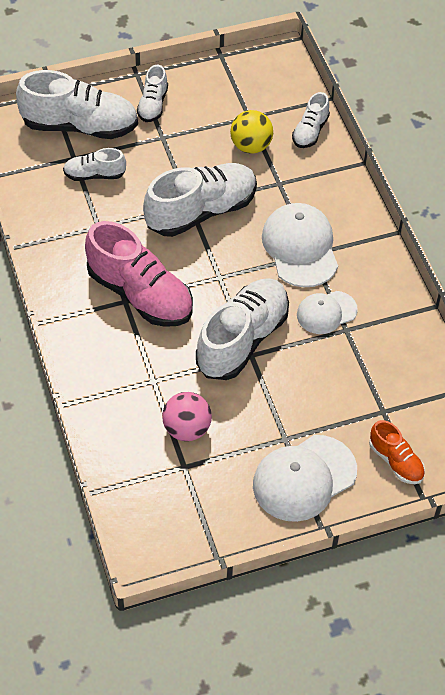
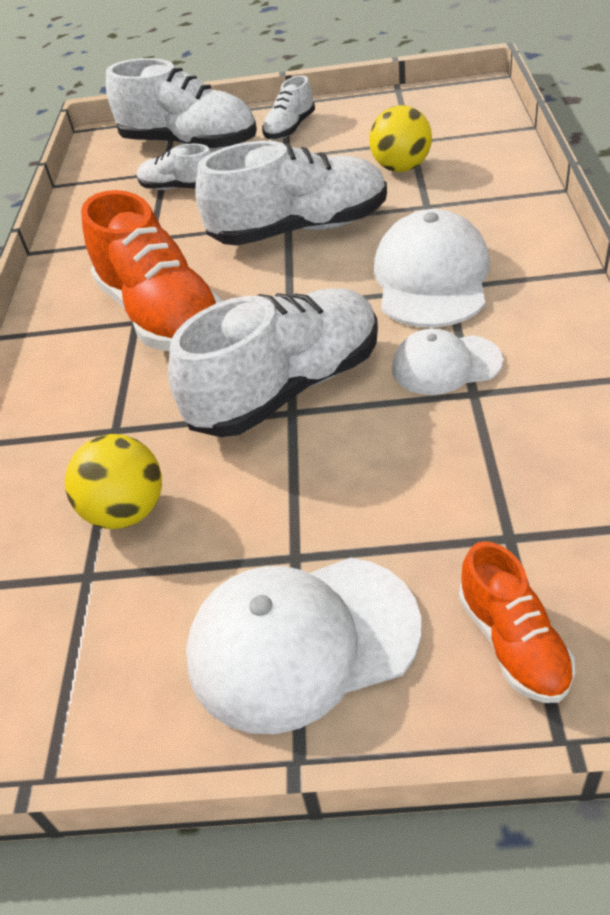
camera: 25 degrees right, 10 degrees down
pink shoe [85,221,193,327] -> orange shoe [81,190,223,351]
pink ball [162,392,212,441] -> yellow ball [65,434,162,529]
white shoe [292,92,330,148] -> none

